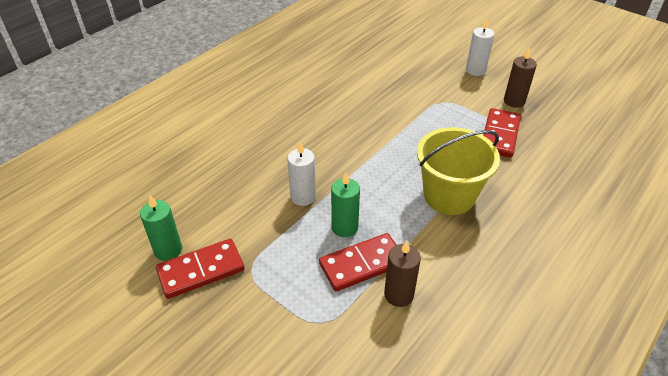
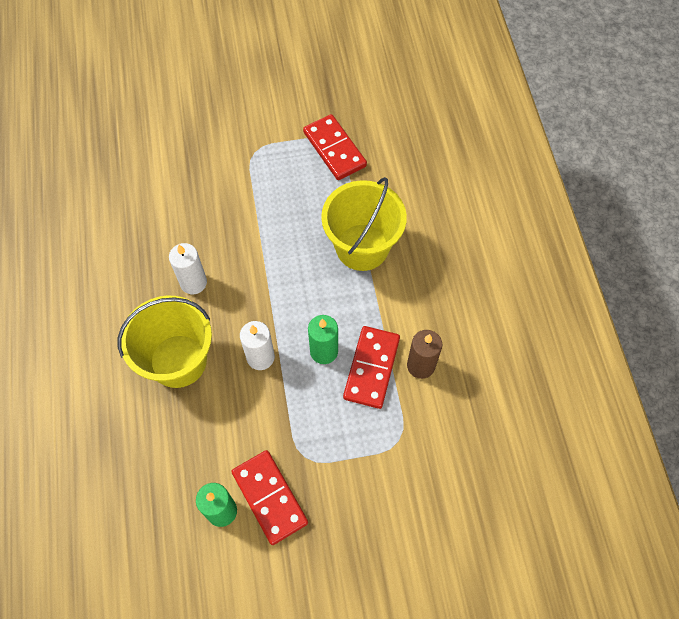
camera: 50 degrees left, 20 degrees up
red domino [156,239,245,299] -> red domino turned 45 degrees counterclockwise [231,450,308,545]
white candle [466,18,494,76] -> white candle moved to [169,243,207,294]
brown candle [504,47,537,108] -> none
none -> yellow bucket [118,296,212,388]

